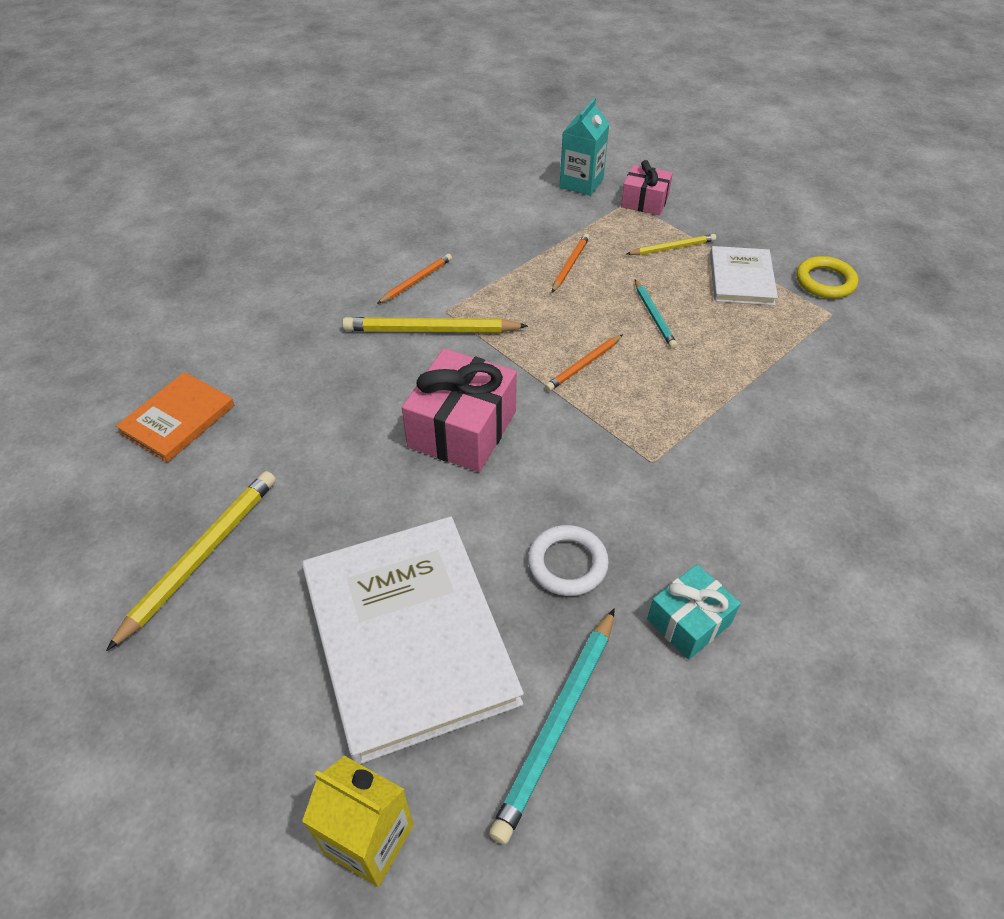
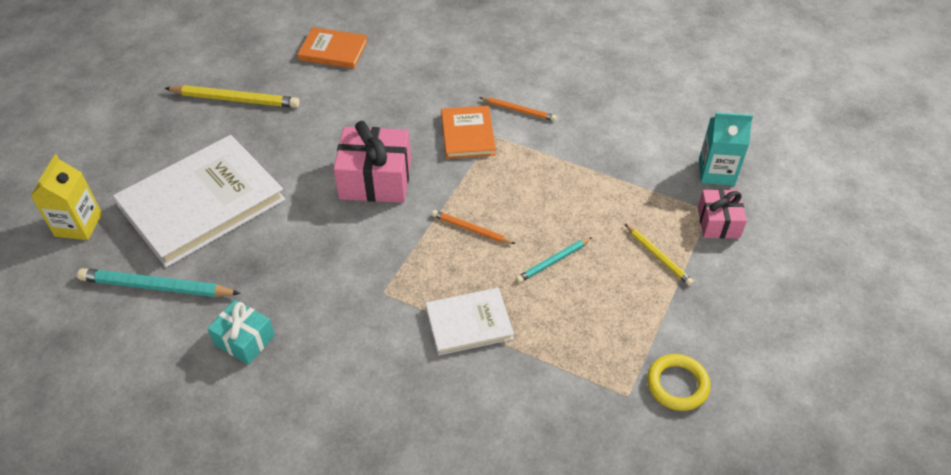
camera: 70 degrees right, 0 degrees up
yellow pencil [342,317,528,333] -> orange book [441,106,496,159]
white ring [528,525,609,596] -> none
orange pencil [552,234,590,292] -> none
white book [710,246,778,306] -> white book moved to [425,288,514,355]

